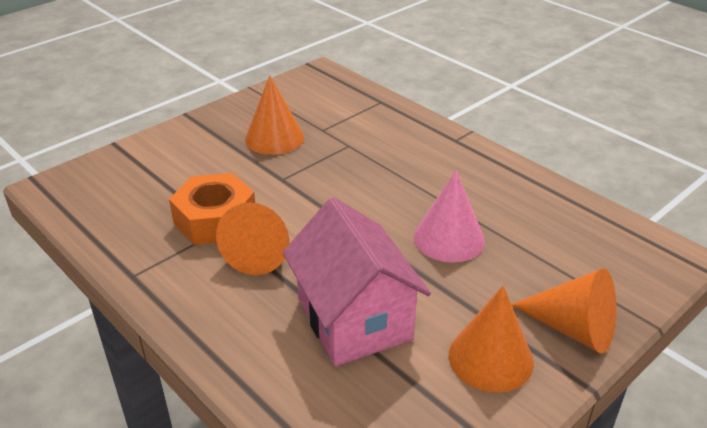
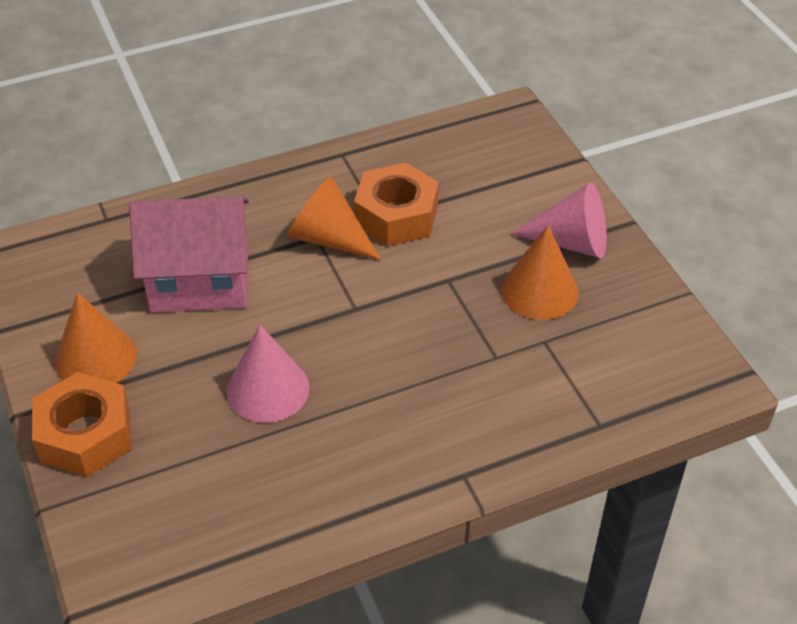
camera: 110 degrees right, 10 degrees up
orange cone [511,268,617,354] -> orange nut [32,372,132,477]
none -> pink cone [511,183,607,258]

